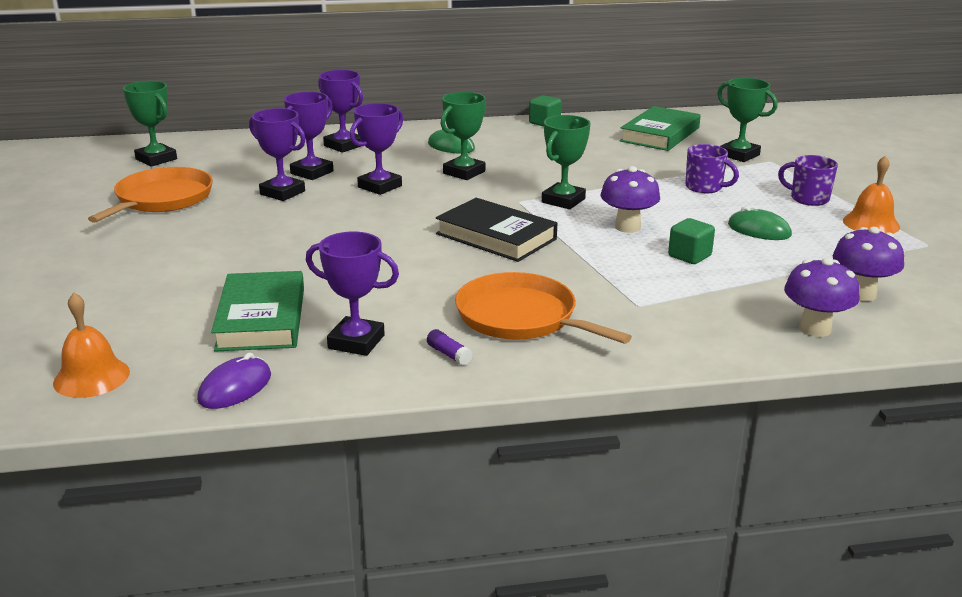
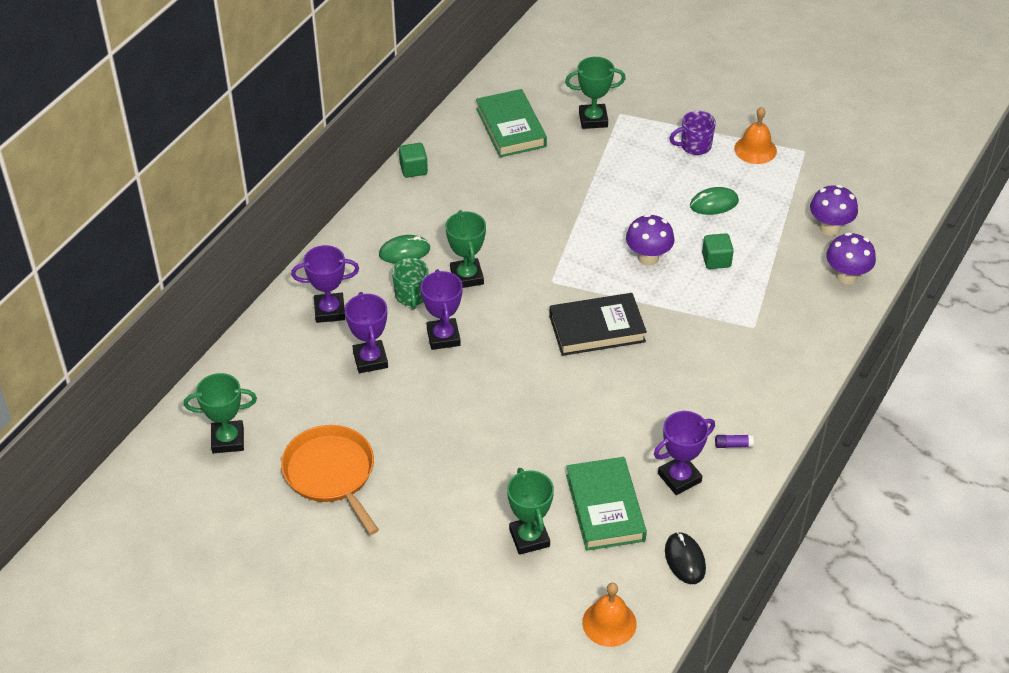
camera: 50 degrees left, 20 degrees up
purple mouse [197,352,271,409] -> black mouse [665,532,706,584]
green book [211,271,304,351] -> green book turned 45 degrees clockwise [566,457,647,551]
purple trophy [249,108,306,201] -> none
orange pan [455,272,632,344] -> none
green trophy [542,115,590,209] -> green trophy moved to [507,468,554,555]
purple mug [685,144,739,193] -> none
none -> green mug [392,258,428,309]

